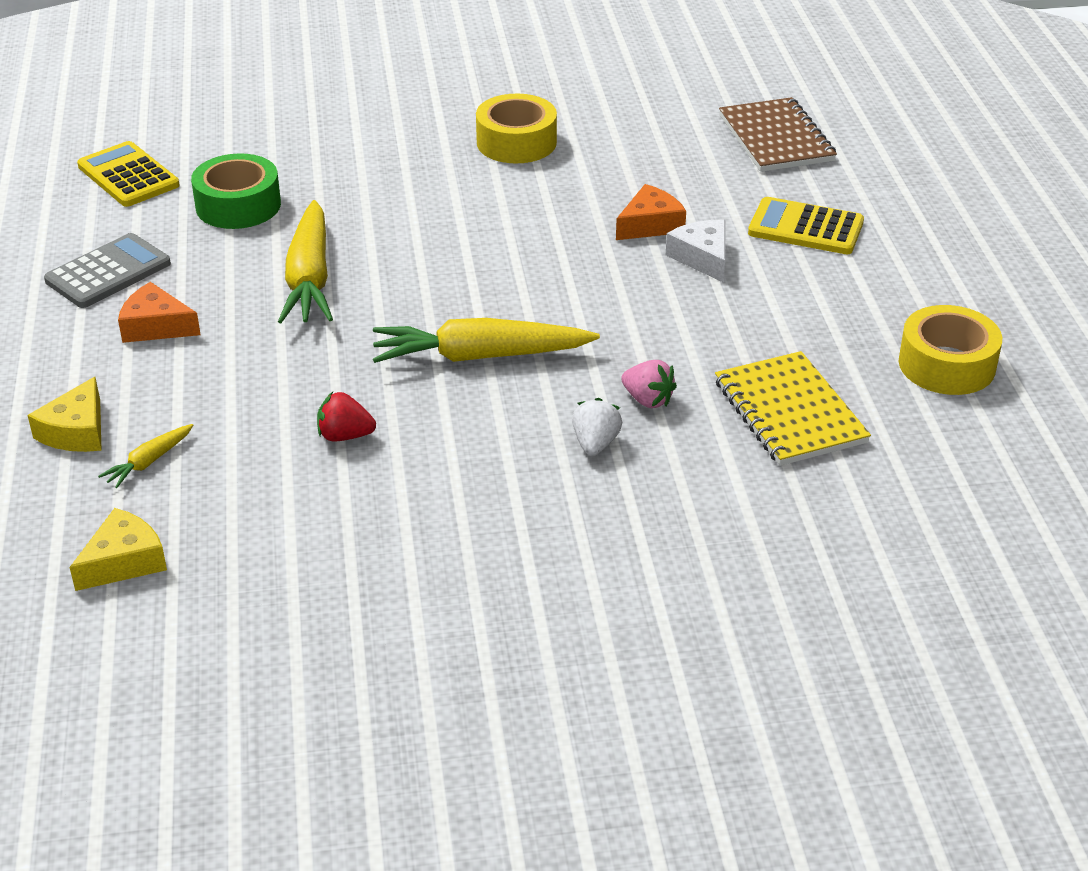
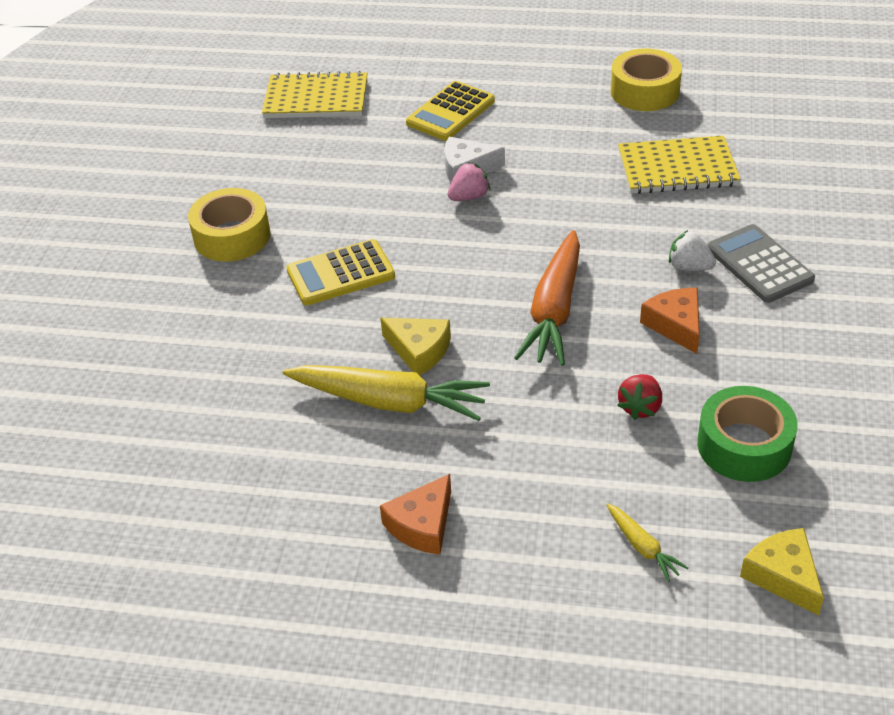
camera: 70 degrees left, 5 degrees up
yellow cheese [27,377,102,452] -> yellow cheese moved to [380,318,451,376]
grey calculator [44,233,171,308] -> grey calculator moved to [707,224,815,303]
yellow calculator [77,141,180,207] -> yellow calculator moved to [286,239,395,305]
green tape [191,153,281,229] -> green tape moved to [697,386,798,482]
yellow carrot [373,318,600,363] -> orange carrot [514,230,580,366]
orange cheese [616,184,686,240] -> orange cheese moved to [640,288,700,354]
pink strawberry [621,360,677,408] -> pink strawberry moved to [448,163,490,201]
brown notebook [719,97,837,172] -> yellow notebook [262,71,368,118]

